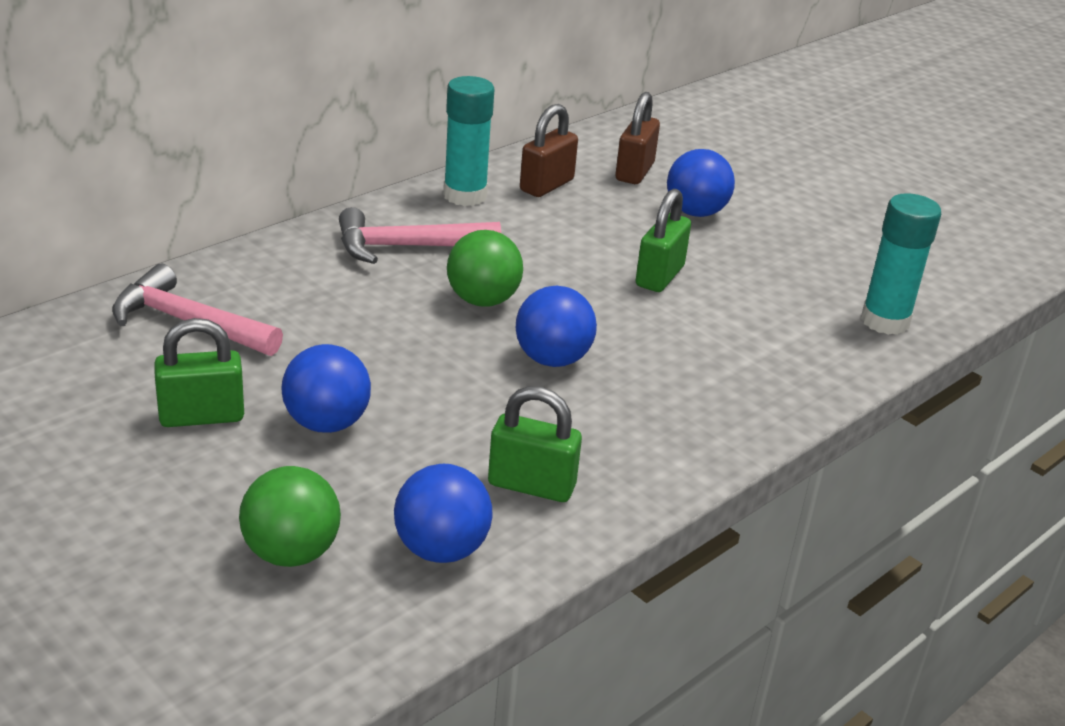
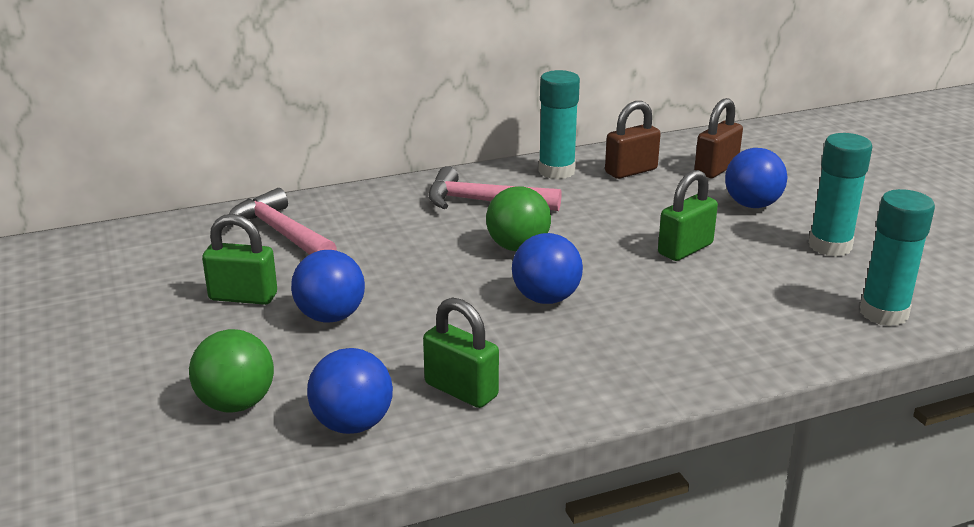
camera: 25 degrees right, 5 degrees down
none -> turquoise glue stick [809,133,872,257]

